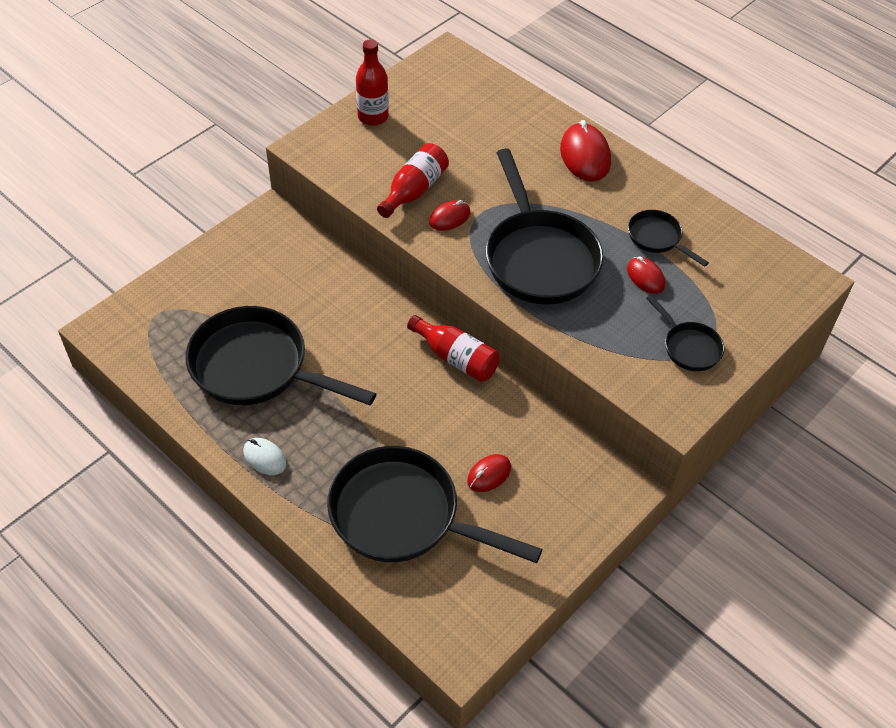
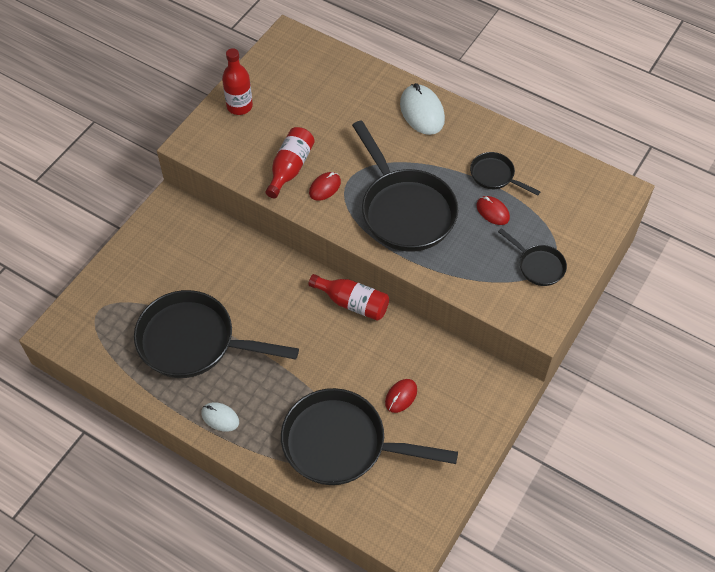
camera: 10 degrees left, 5 degrees up
red mouse [560,120,611,182] -> white mouse [400,83,445,135]

